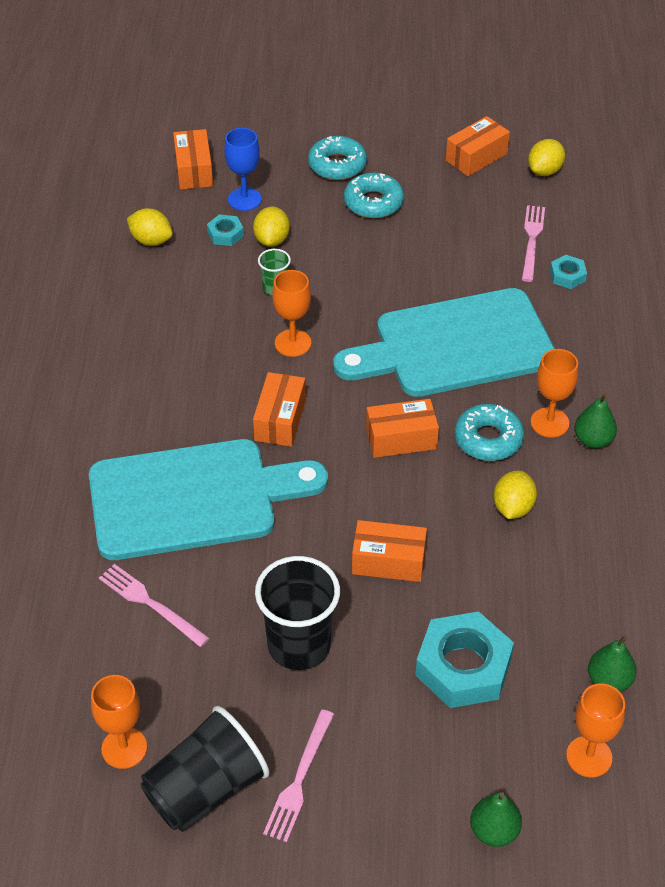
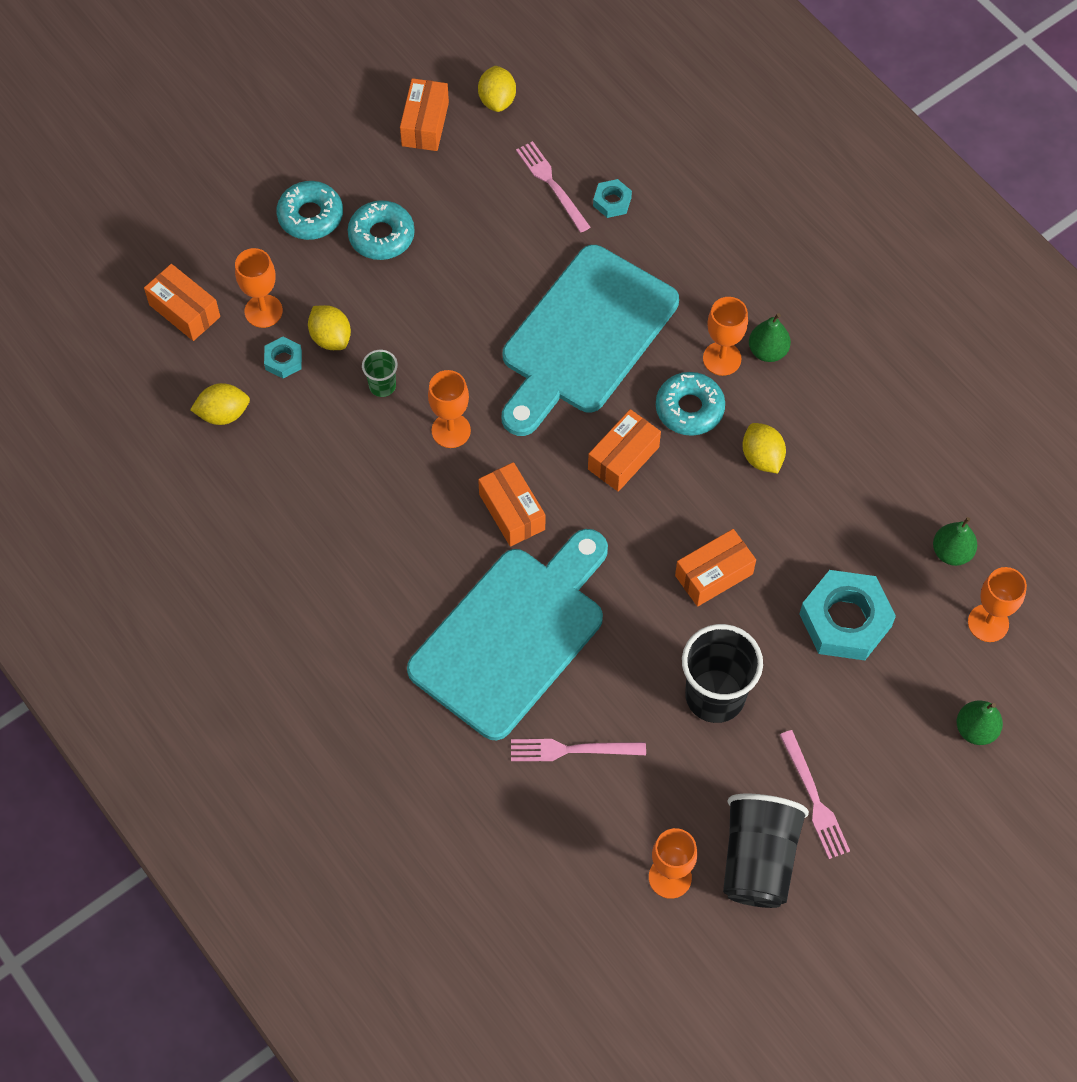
camera: 40 degrees left, 15 degrees up
blue goblet [224,128,262,211] -> orange goblet [235,248,283,328]

